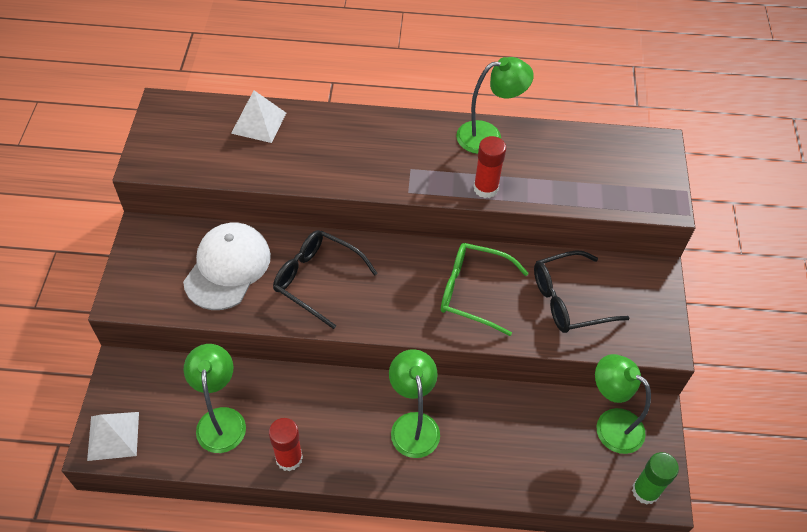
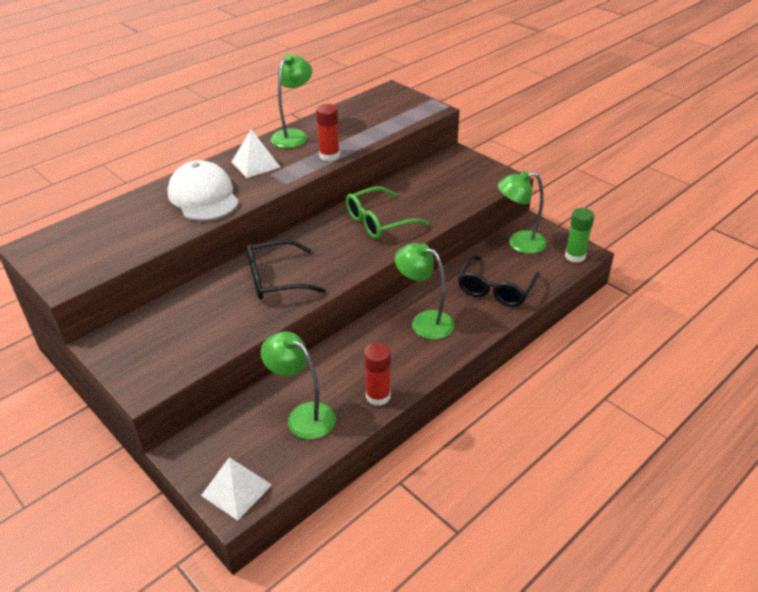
camera: 45 degrees left, 15 degrees down
white cap [183,223,271,310] -> white cap moved to [168,160,239,221]
white pyramid [231,90,286,143] -> white pyramid moved to [231,130,280,178]
black glasses [534,250,629,333] -> black glasses moved to [458,255,540,307]

